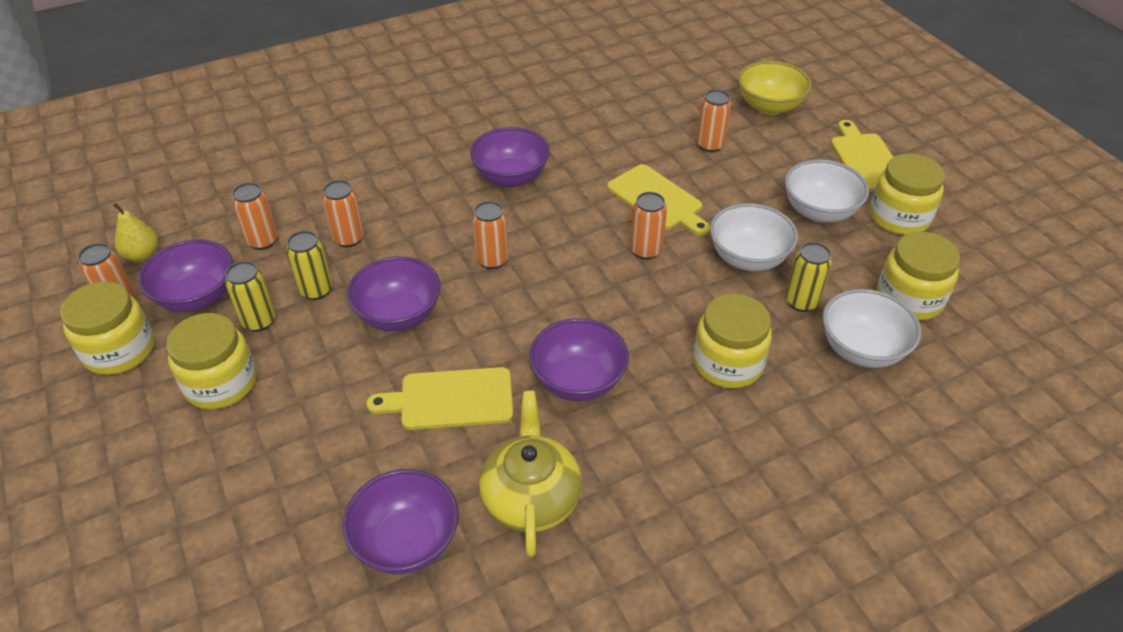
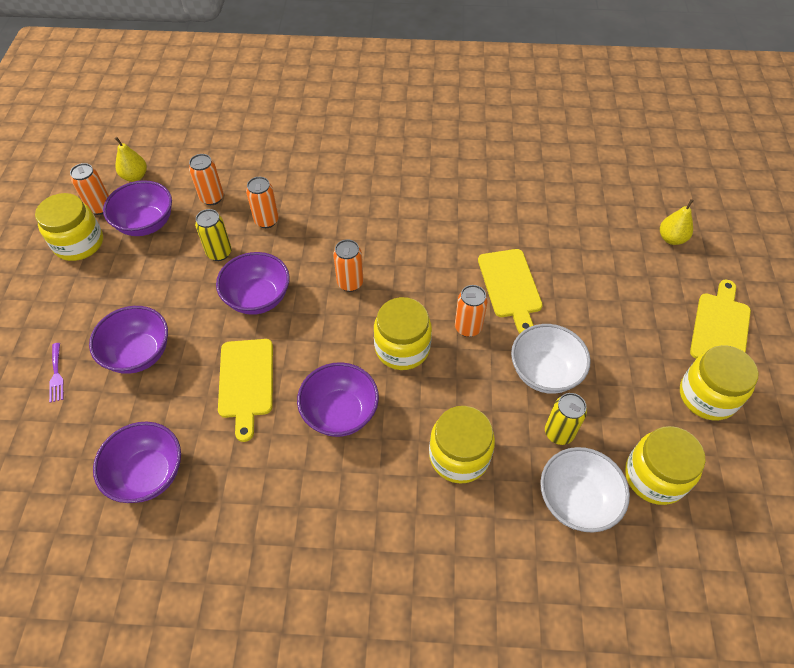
camera: 30 degrees right, 10 degrees up
yellow jar [166,313,257,410] -> yellow jar moved to [374,297,432,370]
yellow can [225,261,275,332] -> none
yellow cutting board [366,367,513,430] -> yellow cutting board turned 120 degrees counterclockwise [218,339,273,442]
purple bowl [470,127,550,187] -> purple bowl moved to [89,306,168,374]
yellow teapot [479,391,582,557] -> none
orange can [696,89,731,152] -> none
yellow bowl [738,61,812,115] -> yellow pear [660,199,693,245]
white bowl [785,159,869,222] -> none
none -> purple fork [49,343,63,402]

